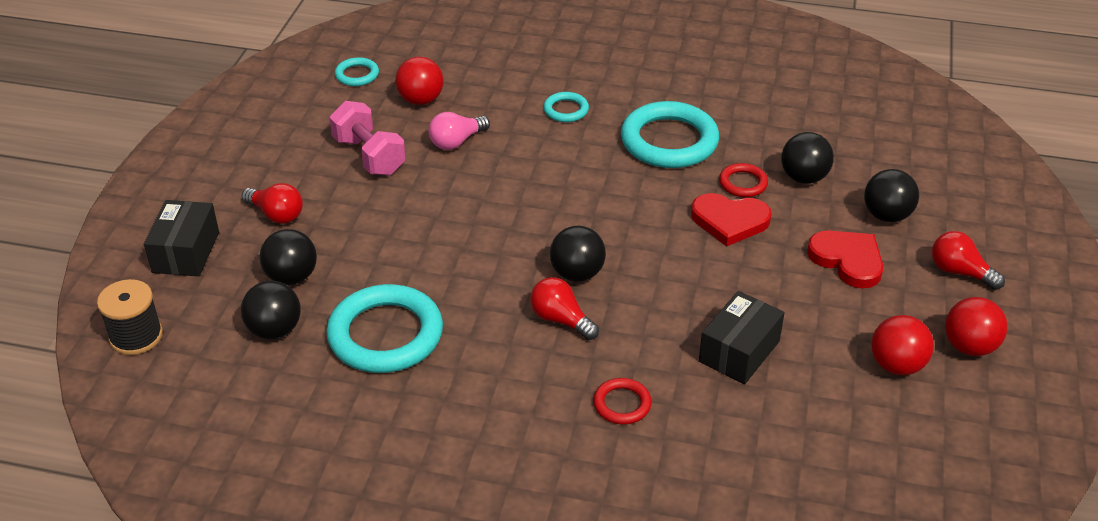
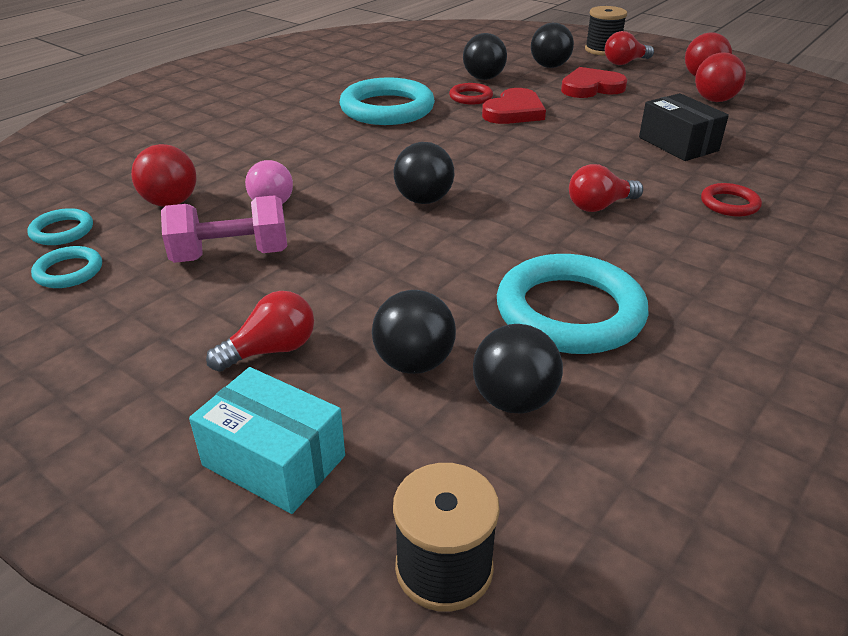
camera: 65 degrees left, 5 degrees down
black box [144,200,219,276] -> turquoise box [189,367,345,514]
turquoise ring [543,92,589,122] -> turquoise ring moved to [31,246,102,288]
black ball [550,226,606,282] -> black ball moved to [393,142,454,204]
none -> black spool [585,6,627,56]

